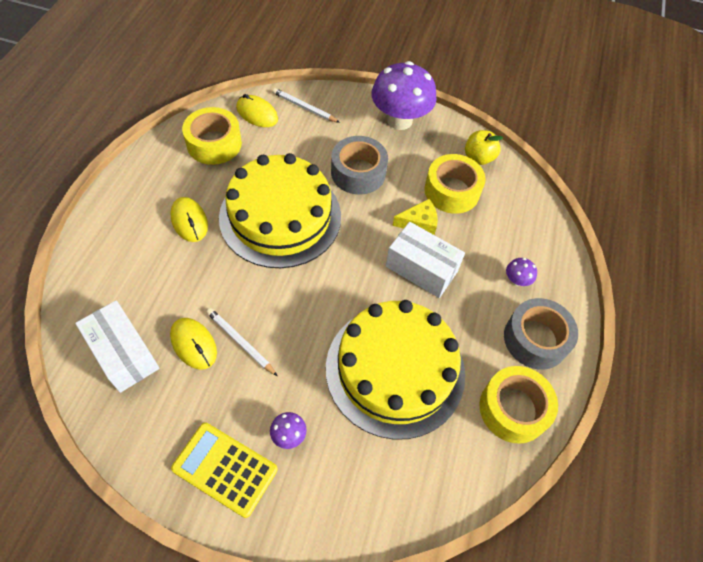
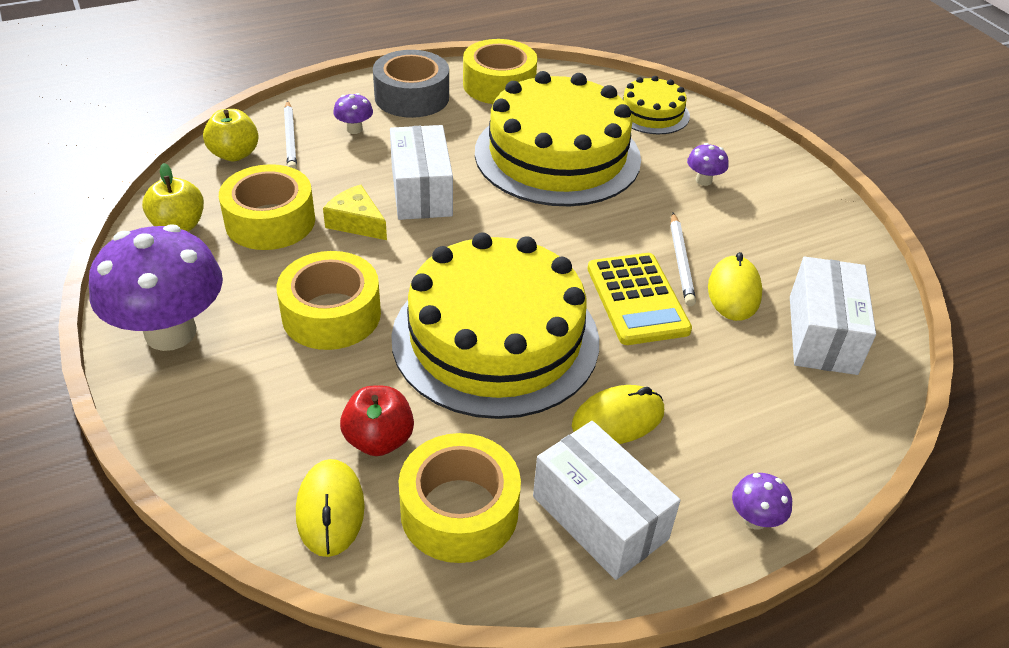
camera: 130 degrees left, 15 degrees down
yellow mouse [170,197,208,242] -> yellow mouse turned 45 degrees clockwise [572,385,664,444]
yellow calculator [171,423,278,518] -> yellow calculator moved to [588,253,692,345]
white pencil [272,88,340,123] -> white pencil moved to [284,101,297,169]
grey tape [331,136,388,194] -> yellow tape [277,251,381,350]
none -> yellow apple [203,109,259,161]
none -> red apple [340,386,414,456]
none -> white box [533,421,680,580]
none -> yellow cake [622,76,690,134]
none -> purple mushroom [732,473,792,530]

